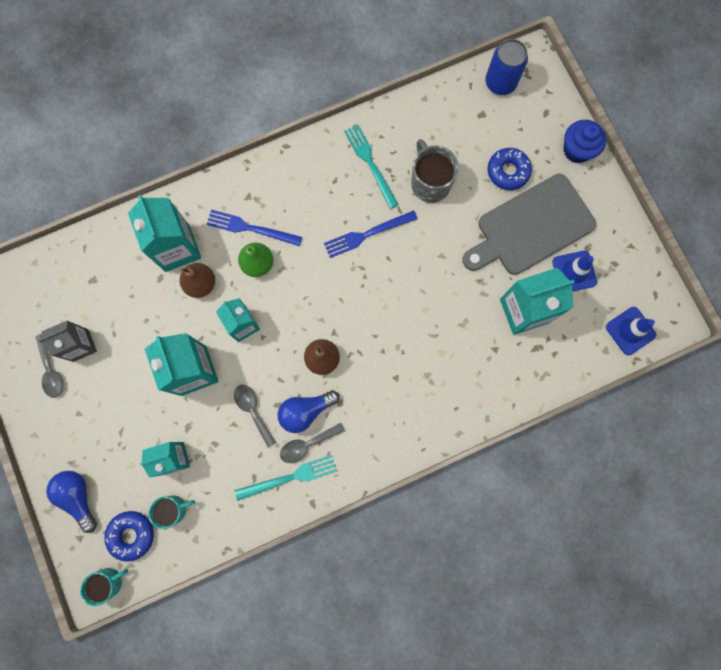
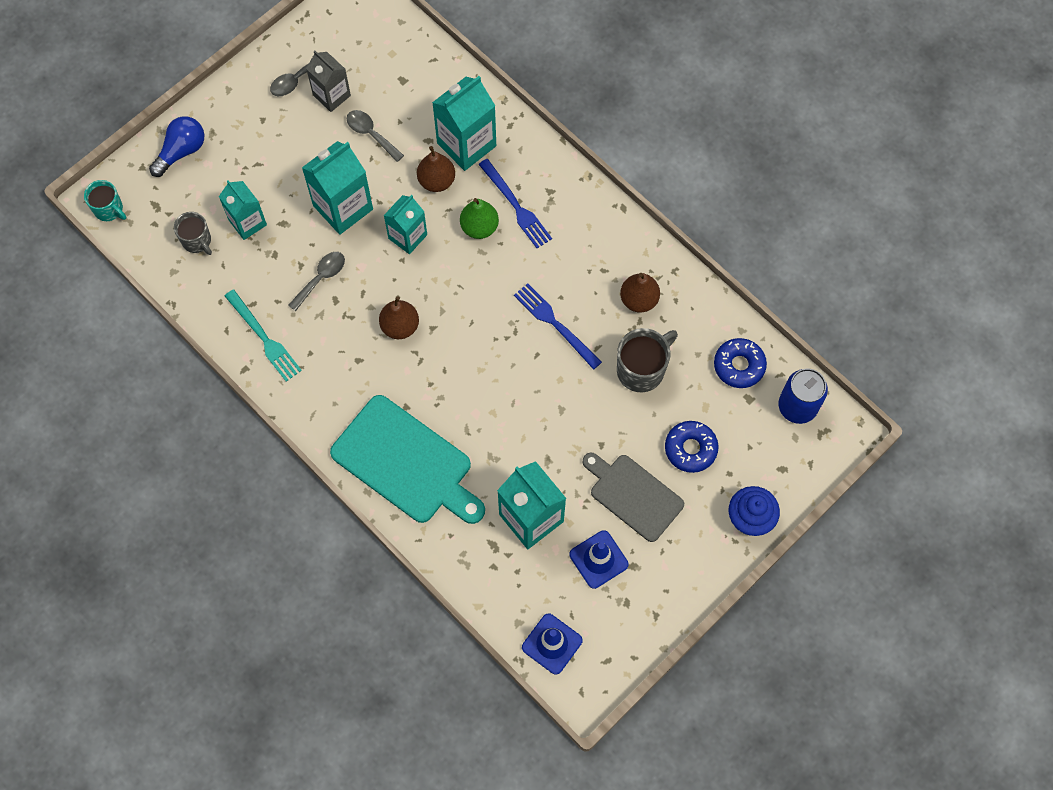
camera: 70 degrees right, 10 degrees down
blue donut [104,511,154,562] -> blue donut moved to [714,338,767,388]
turquoise mug [148,495,195,529] -> grey mug [174,212,212,255]
blue fork [207,209,302,246] -> blue fork turned 150 degrees clockwise [478,159,552,248]
blue light bulb [278,390,340,433] -> none
grey spoon [280,423,345,463] -> grey spoon moved to [347,110,404,162]
turquoise fork [344,124,399,209] -> brown pear [620,273,660,313]
grey cutting board [462,174,596,275] -> grey cutting board [582,452,684,542], size x0.66
none -> turquoise cutting board [330,395,485,524]

